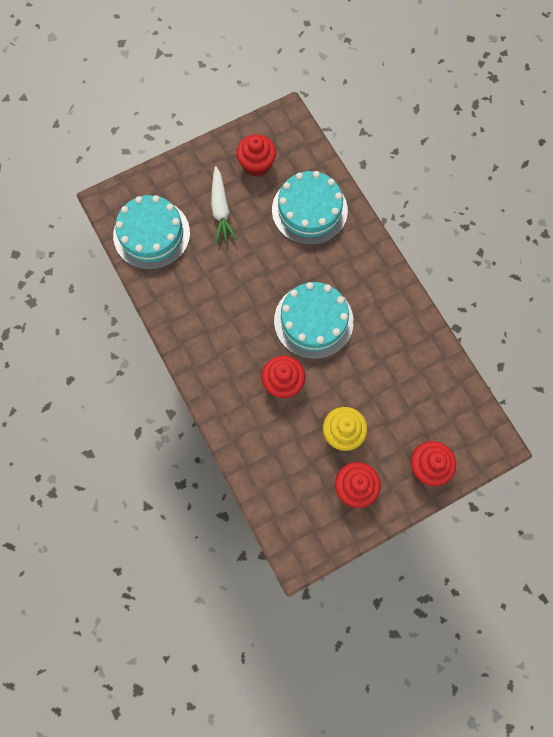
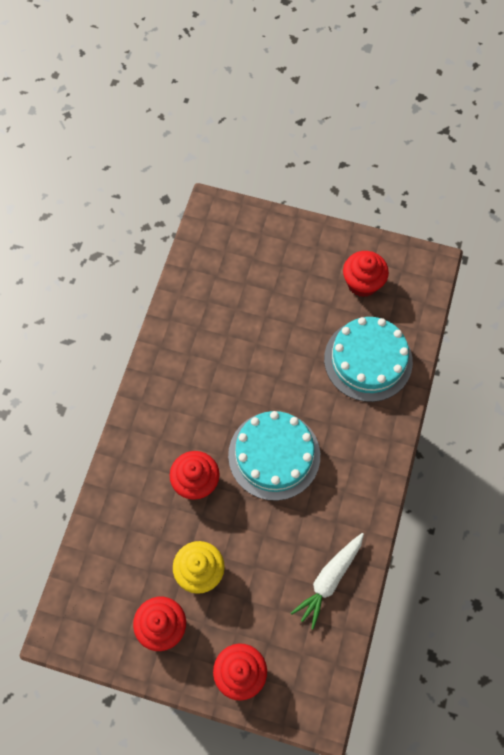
camera: 45 degrees right, 5 degrees down
turquoise cake [113,195,190,270] -> none
white carrot [211,166,237,243] -> white carrot moved to [291,533,364,630]

